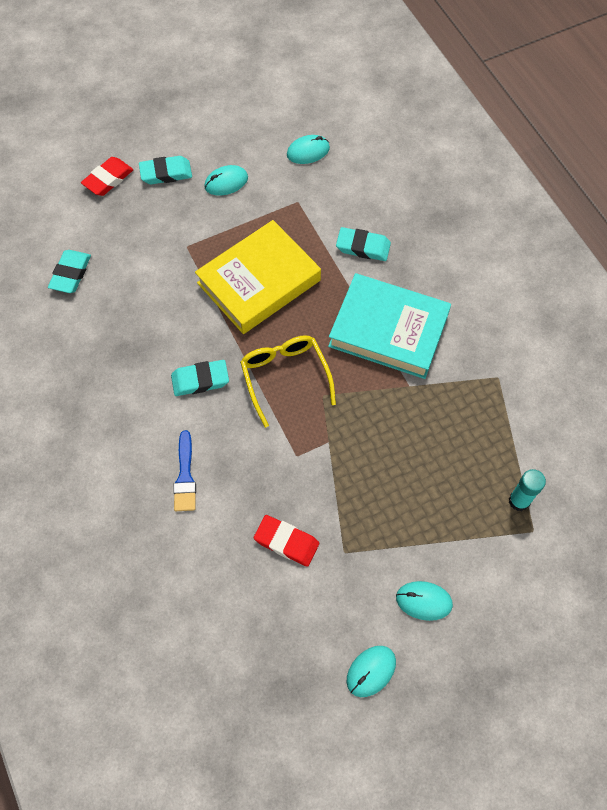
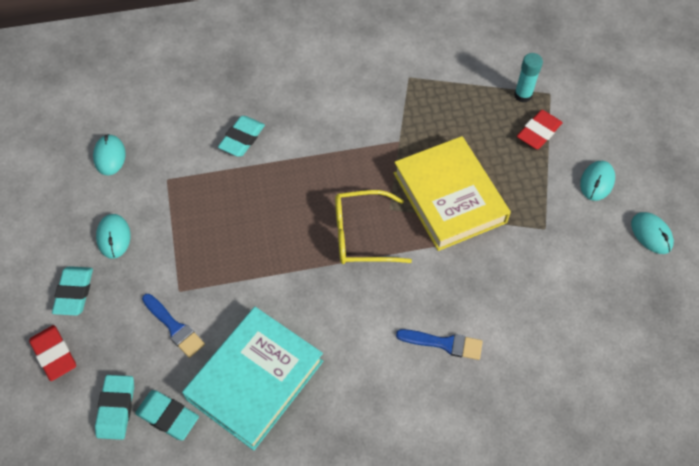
camera: 75 degrees left, 5 degrees down
turquoise eraser [171,360,229,396] -> turquoise eraser moved to [95,375,134,440]
yellow book [195,220,321,334] -> yellow book moved to [394,136,511,251]
red eraser [254,515,319,567] -> red eraser moved to [517,110,563,150]
turquoise book [328,273,451,379] -> turquoise book moved to [182,307,323,451]
none -> blue brush [142,294,205,358]

